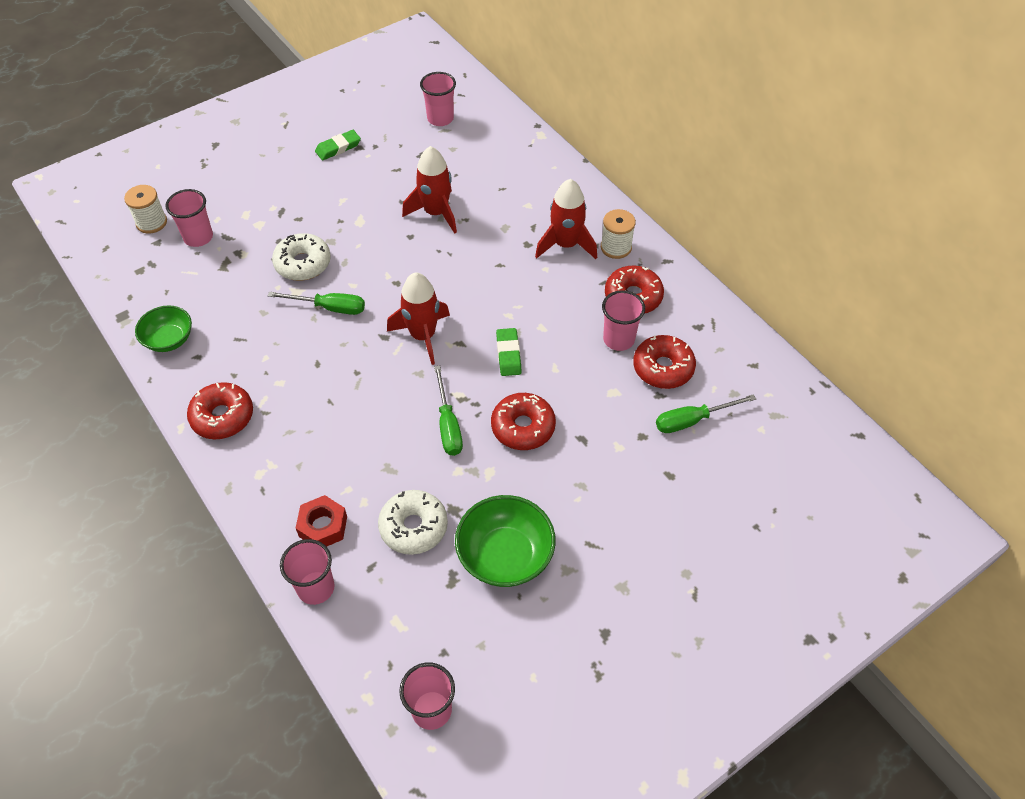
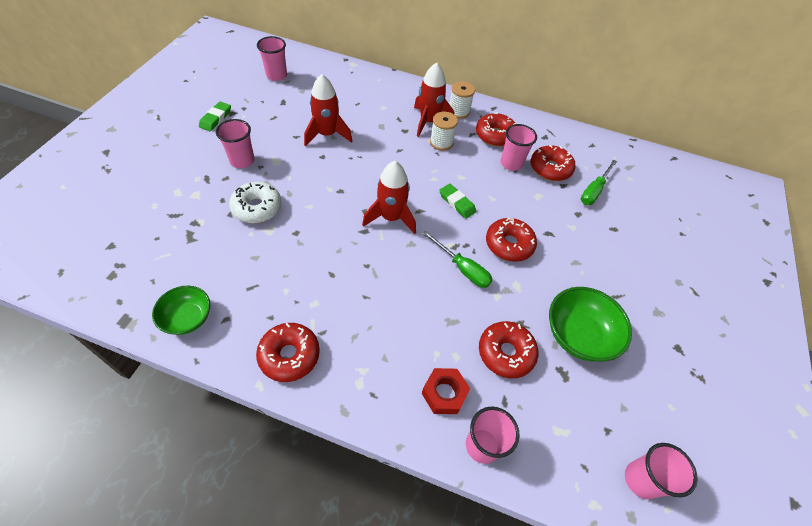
camera: 40 degrees left, 0 degrees up
white spool [124,185,167,234] -> white spool moved to [430,112,458,151]
pink cup [166,189,213,247] -> pink cup moved to [216,119,255,168]
green screwdriver [268,292,365,315] -> none
white donut [378,490,448,555] -> red donut [479,321,538,379]

